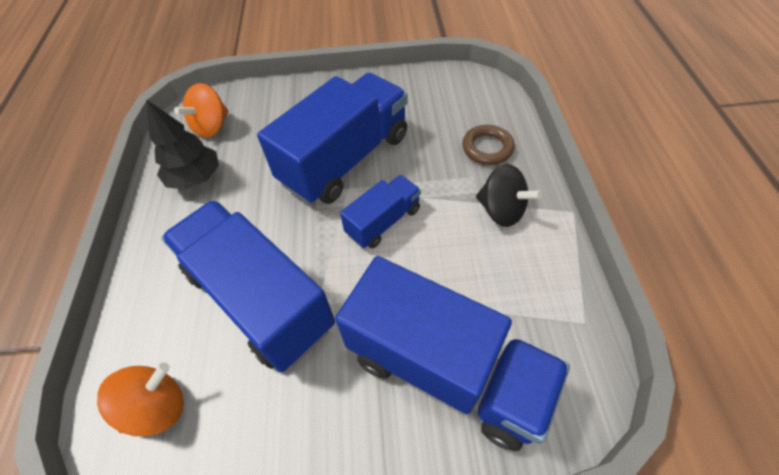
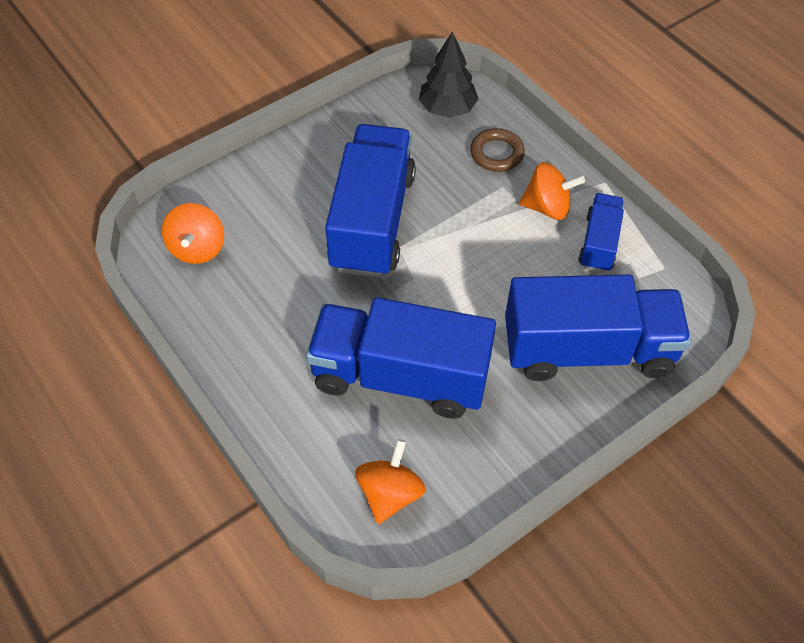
camera: 35 degrees left, 0 degrees up
black tree [146,99,219,190] -> black tree moved to [419,32,478,118]
blue truck [340,175,421,248] -> blue truck moved to [578,193,624,272]
black spinning top [476,164,542,227] -> orange spinning top [519,162,585,220]

